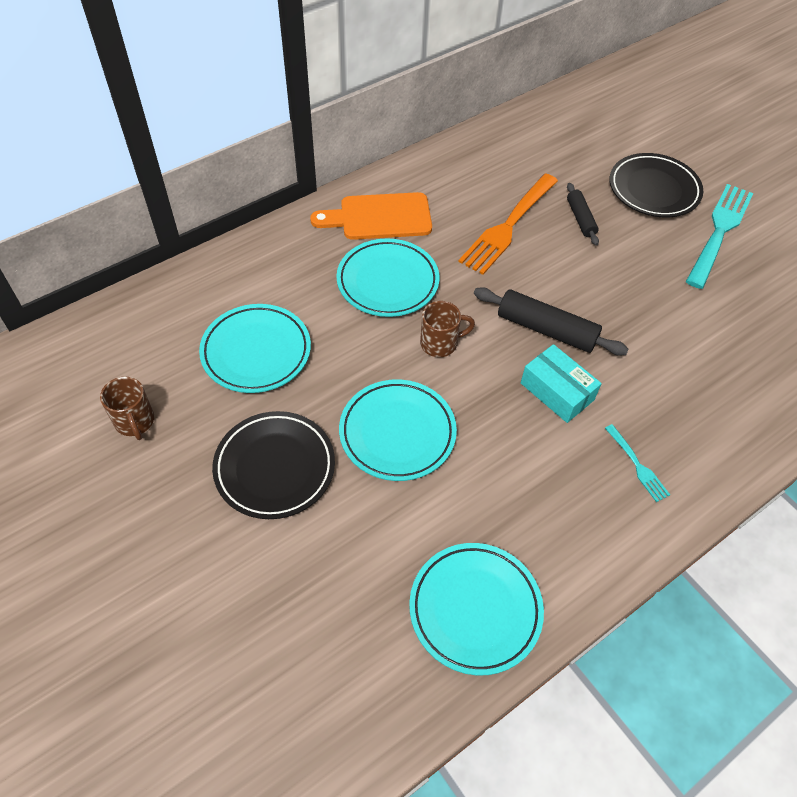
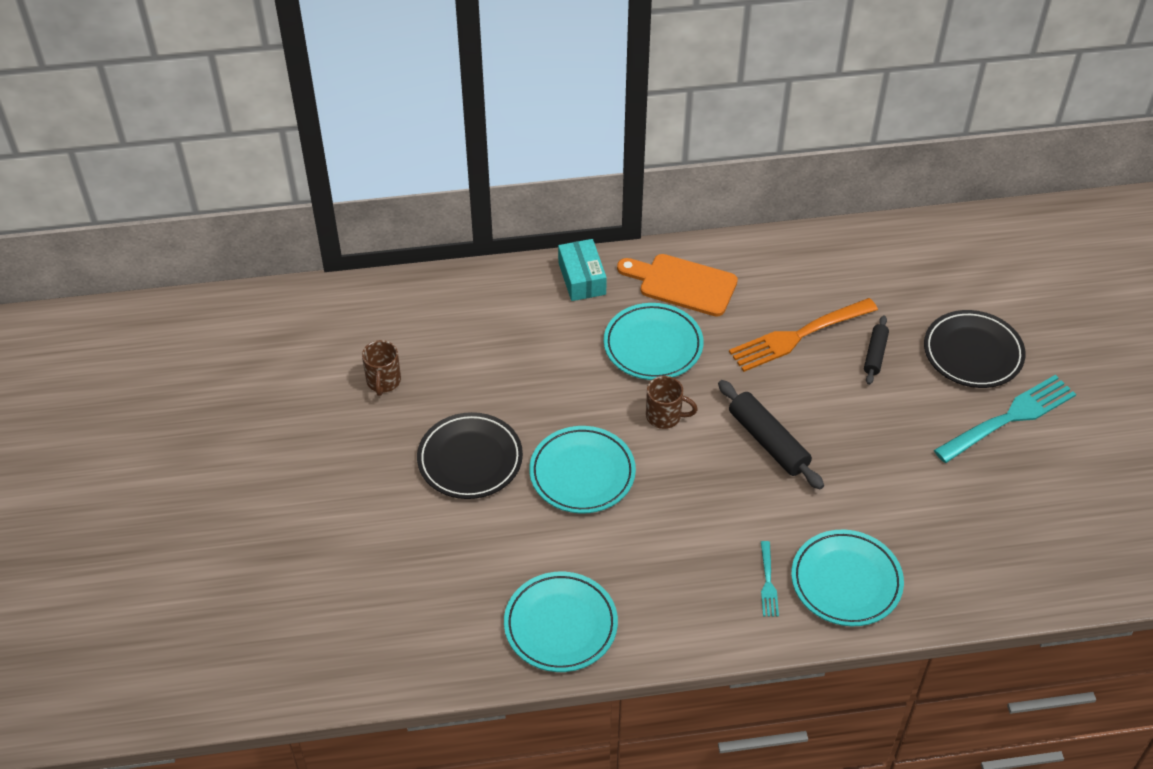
camera: 30 degrees right, 5 degrees down
turquoise plate [199,304,311,393] -> turquoise plate moved to [791,530,904,626]
turquoise box [521,344,602,423] -> turquoise box moved to [558,239,607,301]

